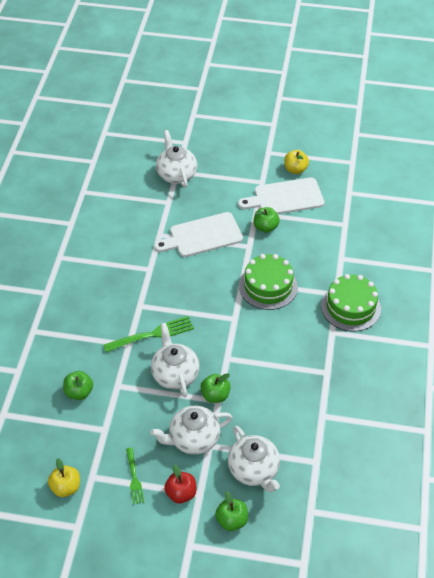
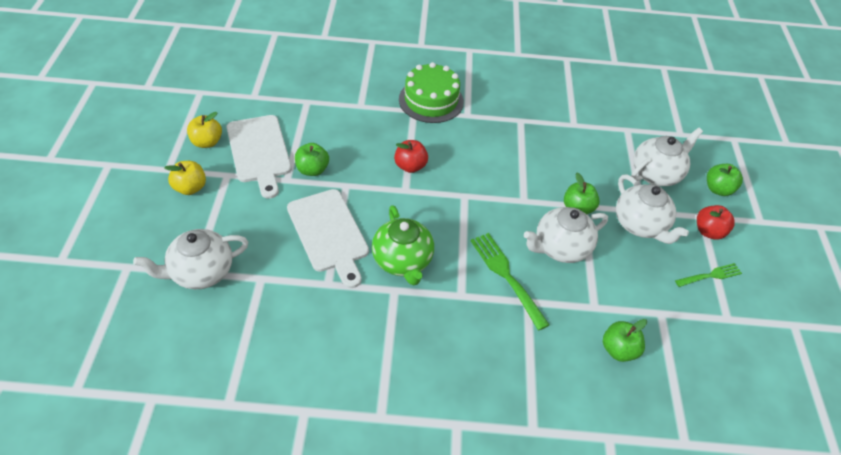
camera: 100 degrees left, 0 degrees up
yellow apple [48,458,80,497] -> yellow apple moved to [164,161,206,195]
green cake [239,254,298,310] -> red apple [394,140,428,173]
none -> green teapot [372,205,434,285]

